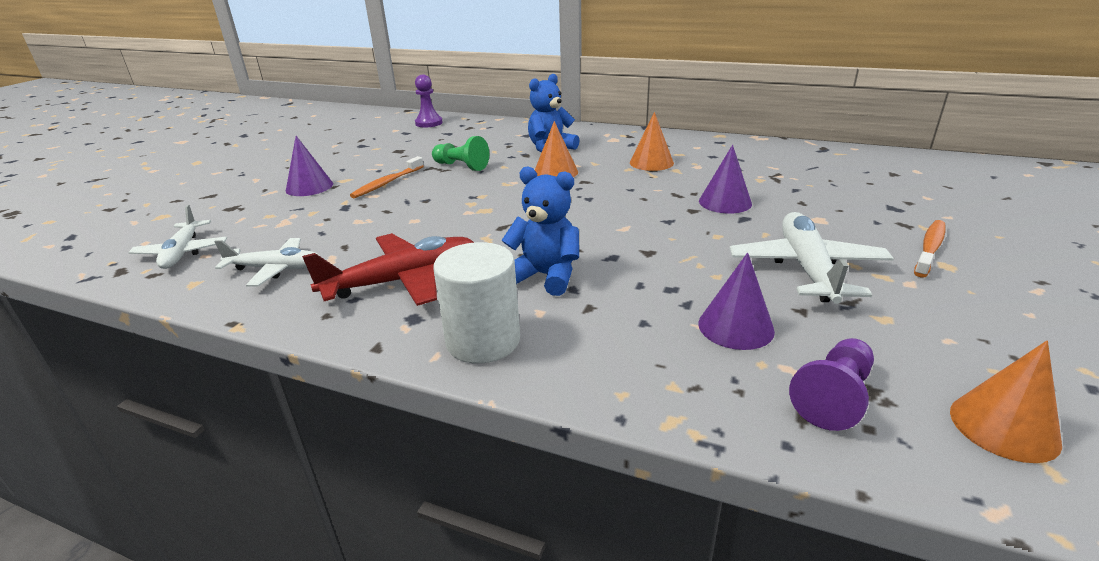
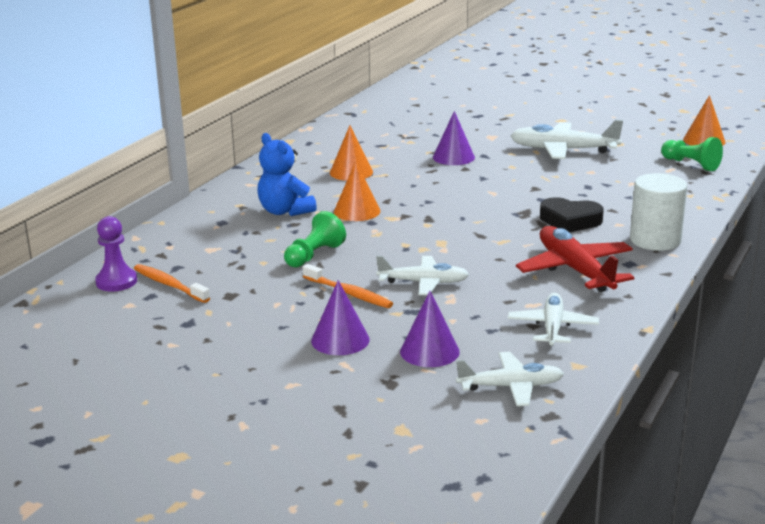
camera: 85 degrees left, 5 degrees down
blue teddy bear [501,167,579,296] -> black heart [540,197,604,233]
purple cone [698,252,775,350] -> purple cone moved to [400,291,460,367]
purple pawn [789,338,874,431] -> green pawn [661,137,723,171]
orange toothbrush [914,220,946,278] -> orange toothbrush moved to [134,264,210,303]
none -> white plane [376,256,469,295]

